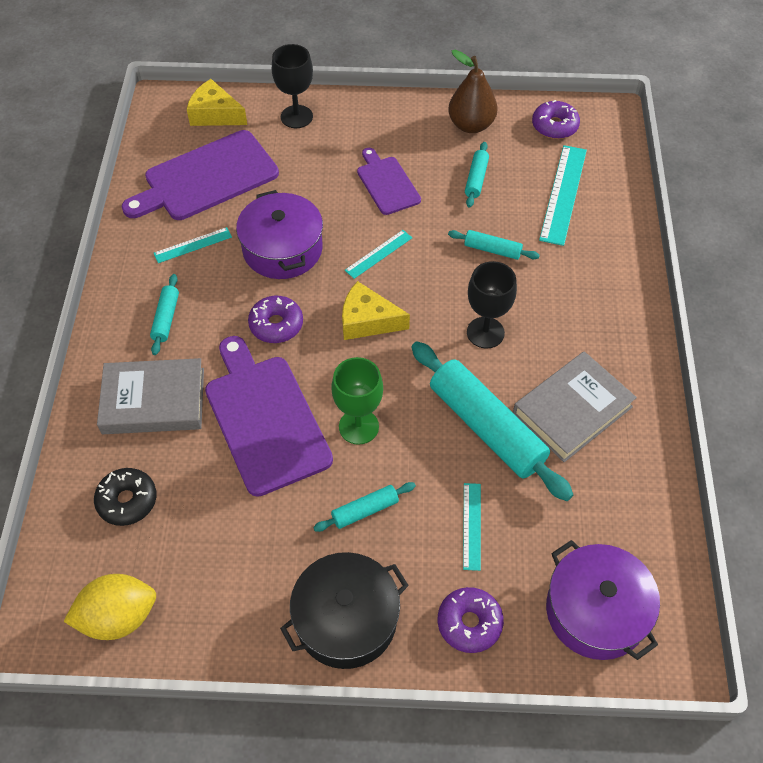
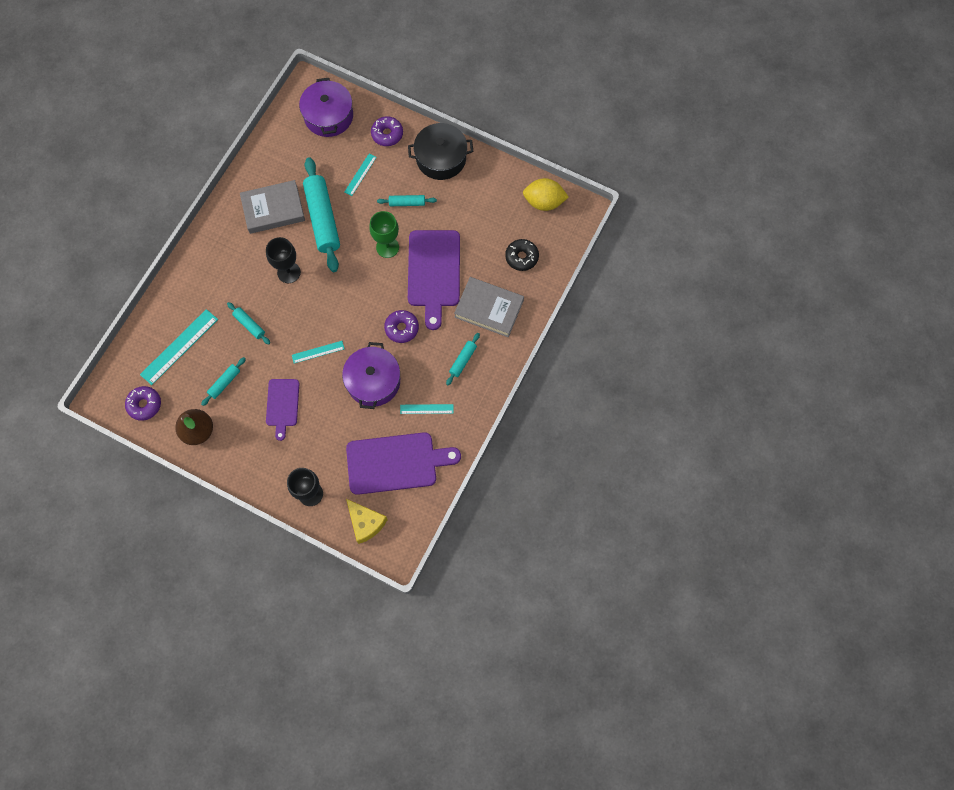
camera: 155 degrees left, 15 degrees up
yellow cheese [342,281,410,340] -> none

